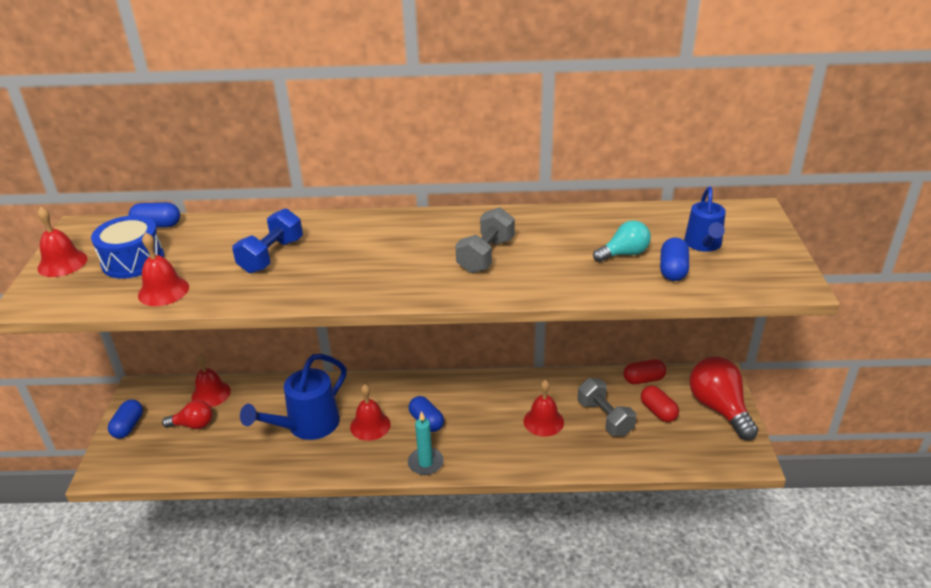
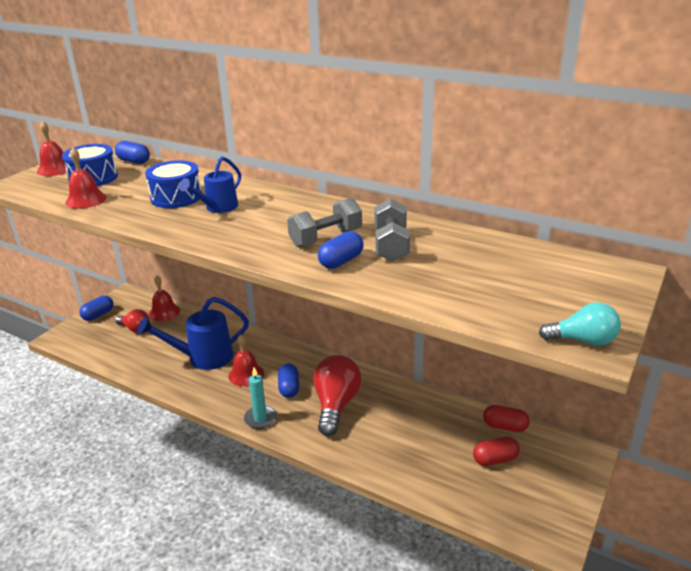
camera: 30 degrees right, 5 degrees down
blue dumbbell [232,208,303,274] -> blue drum [145,160,202,208]
red bell [524,380,564,437] -> none
grey dumbbell [578,378,636,436] -> grey dumbbell moved to [375,198,410,262]
turquoise light bulb [593,220,651,262] -> turquoise light bulb moved to [539,302,621,346]
red capsule [641,386,679,422] -> red capsule turned 75 degrees clockwise [473,437,520,466]
blue capsule [660,237,689,281] -> blue capsule moved to [318,231,364,269]
blue watering can [684,187,726,252] -> blue watering can moved to [179,157,241,213]
red light bulb [689,357,758,440] -> red light bulb moved to [313,355,362,436]

